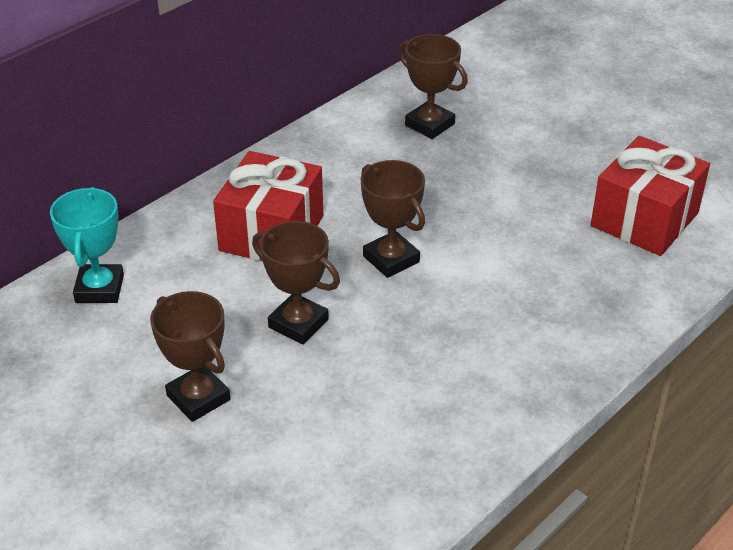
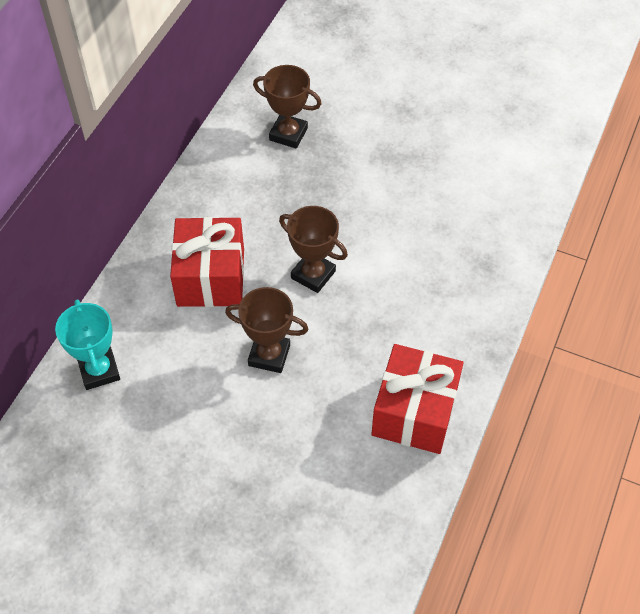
camera: 20 degrees left, 15 degrees up
brown trophy [150,291,231,422] -> none
red gift [591,136,710,256] -> red gift moved to [371,344,464,454]

